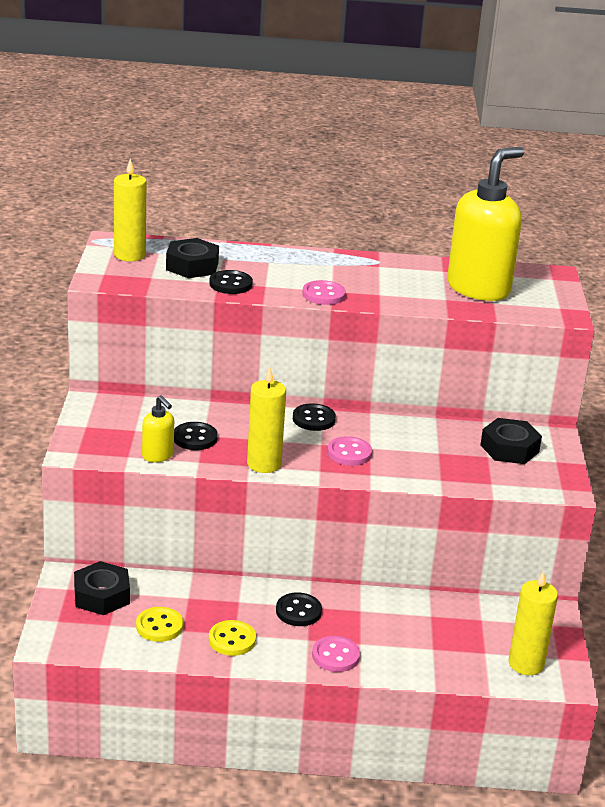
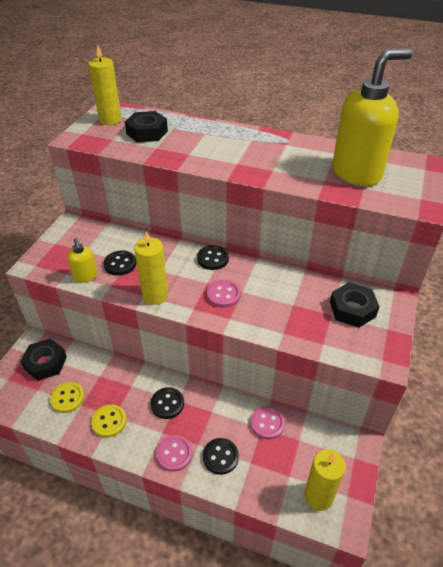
camera: 20 degrees right, 15 degrees up
black button [209,270,253,294] -> black button moved to [203,438,239,475]
pink button [302,280,346,305] -> pink button moved to [250,406,285,439]

